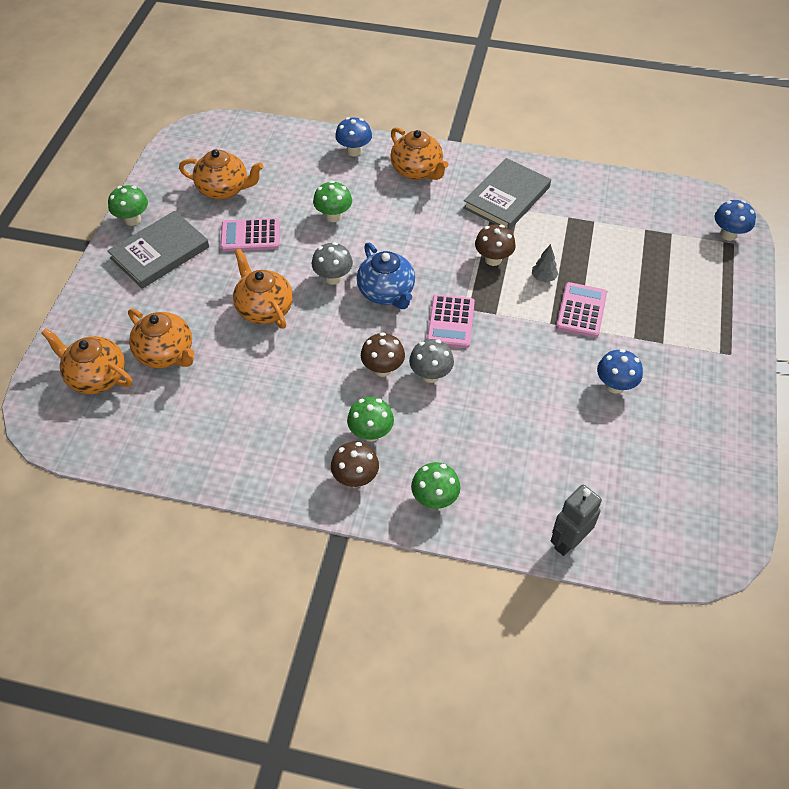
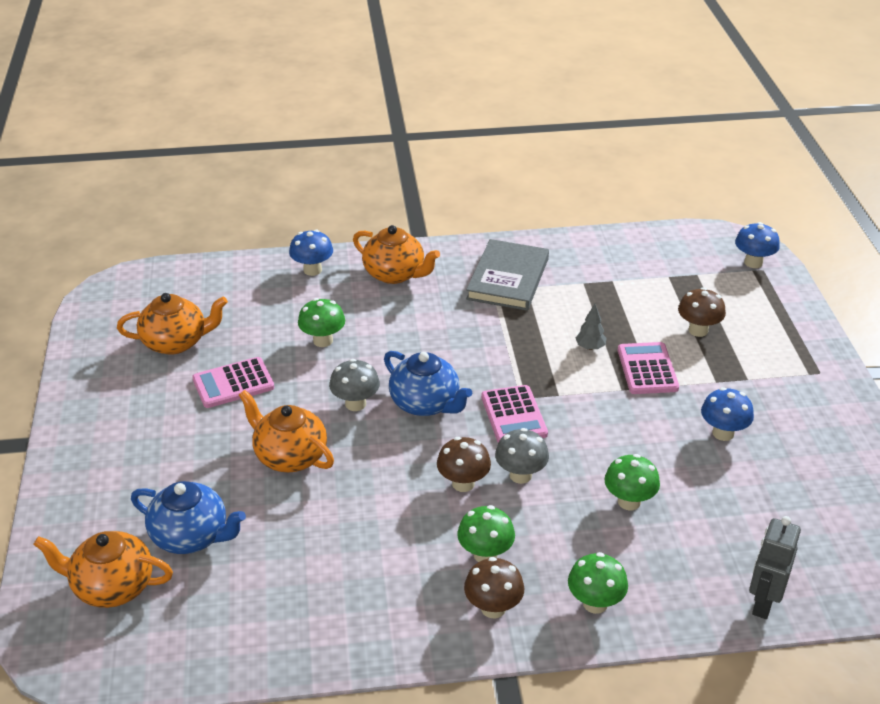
camera: 20 degrees left, 15 degrees down
grey book [107,211,209,289] -> none
green mushroom [108,185,148,226] -> green mushroom moved to [604,454,660,510]
orange teapot [128,309,195,368] -> blue teapot [131,481,246,554]
brown mushroom [475,225,516,266] -> brown mushroom moved to [678,287,726,337]

